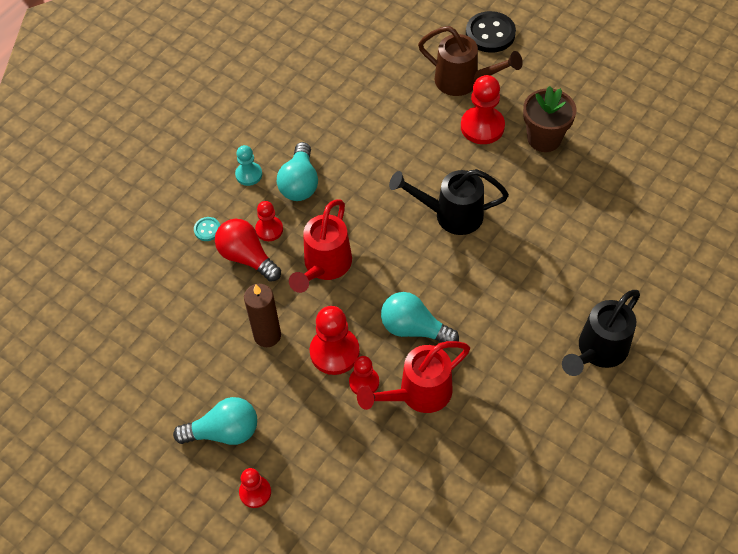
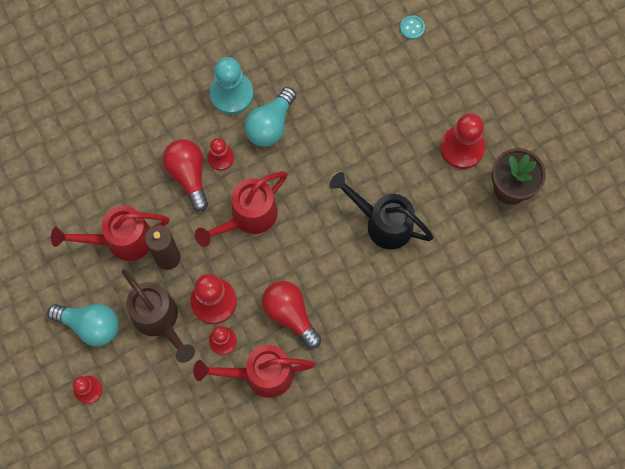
camera: 25 degrees right, 15 degrees up
turquoise button [194,217,220,241] -> turquoise button moved to [400,15,425,40]
turquoise pawn [235,145,262,186] -> turquoise pawn [210,57,254,115], size x1.67
turquoise light bulb [381,292,459,342] -> red light bulb [262,281,321,348]
brown watering can [418,26,523,96] -> brown watering can moved to [122,269,195,363]
black button [466,11,516,53] -> none
black watering can [562,290,640,376] -> none
none -> red watering can [51,206,169,261]

